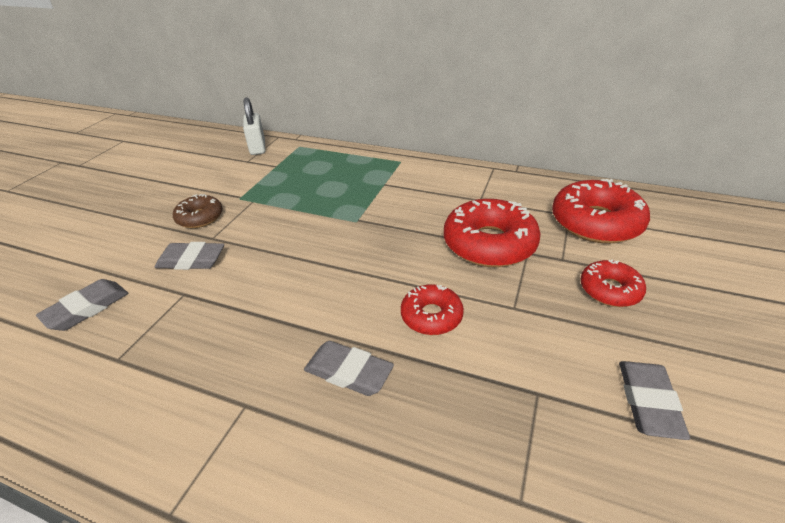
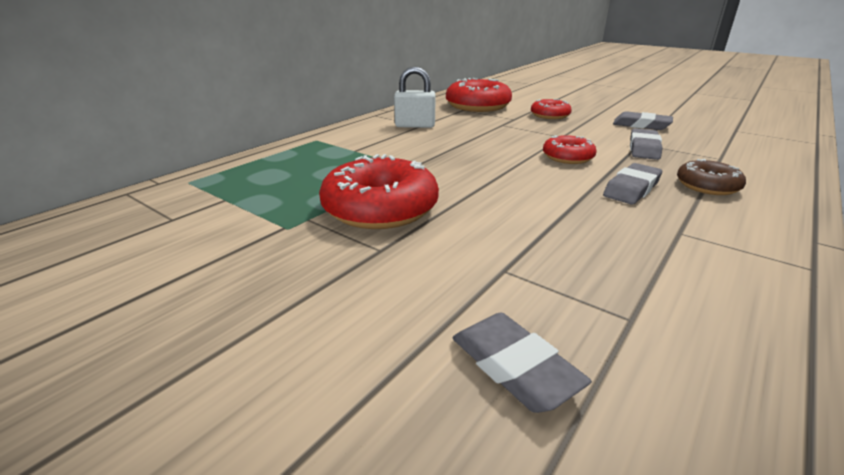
camera: 75 degrees left, 10 degrees down
grey eraser [155,242,224,270] -> grey eraser moved to [630,128,663,160]
brown donut [173,194,223,228] -> brown donut moved to [677,159,746,195]
white padlock [243,97,266,155] -> white padlock moved to [394,67,436,128]
red donut [444,199,541,267] -> red donut moved to [319,154,439,229]

